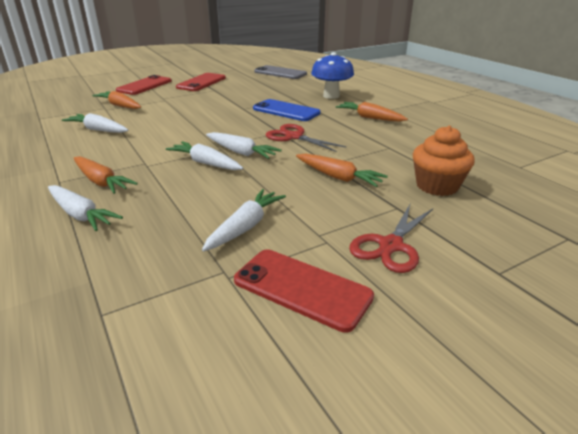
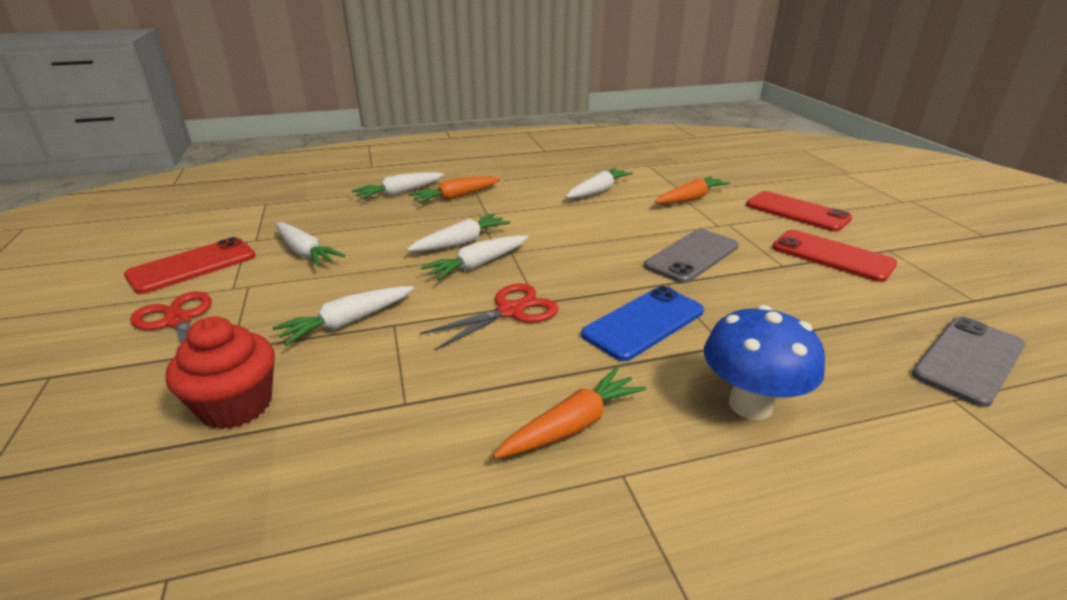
camera: 105 degrees right, 0 degrees up
orange carrot [296,154,388,187] -> white carrot [272,286,414,346]
orange cupcake [413,126,475,196] -> red cupcake [166,317,275,429]
none -> grey phone [644,229,739,283]

